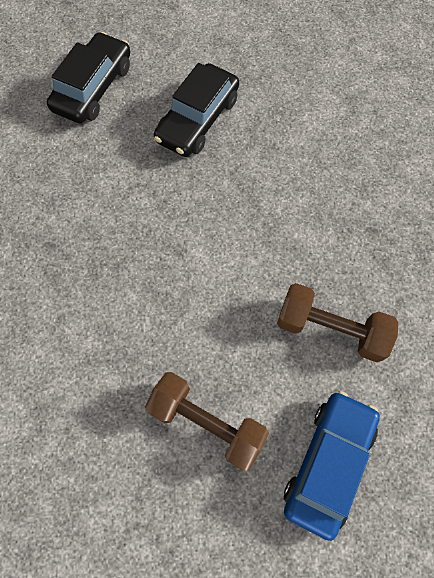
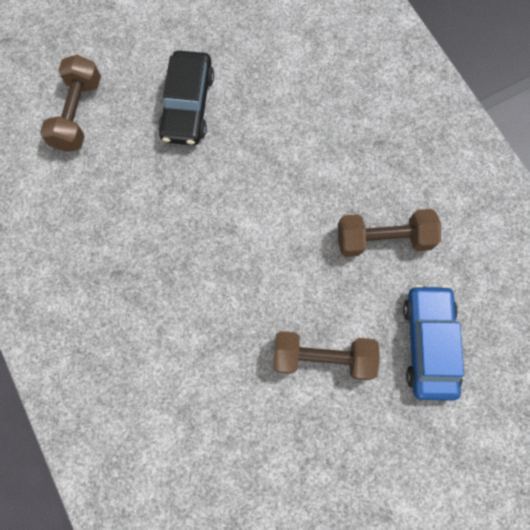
camera: 25 degrees left, 5 degrees up
black car [47,32,130,123] -> brown dumbbell [40,55,101,152]

